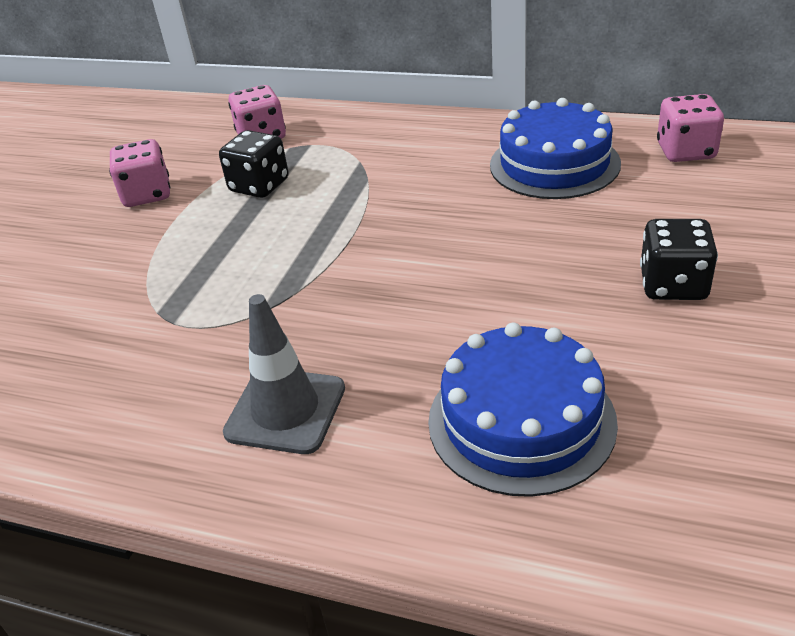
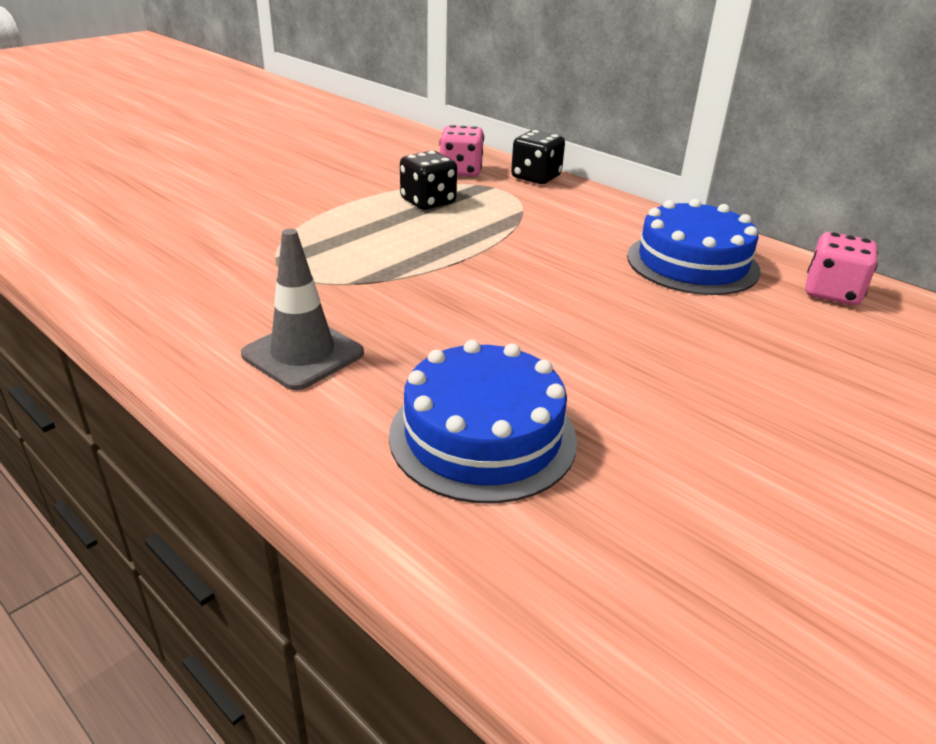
camera: 20 degrees right, 5 degrees down
pink dice [109,139,170,207] -> none
black dice [640,219,718,300] -> black dice moved to [511,130,565,184]

